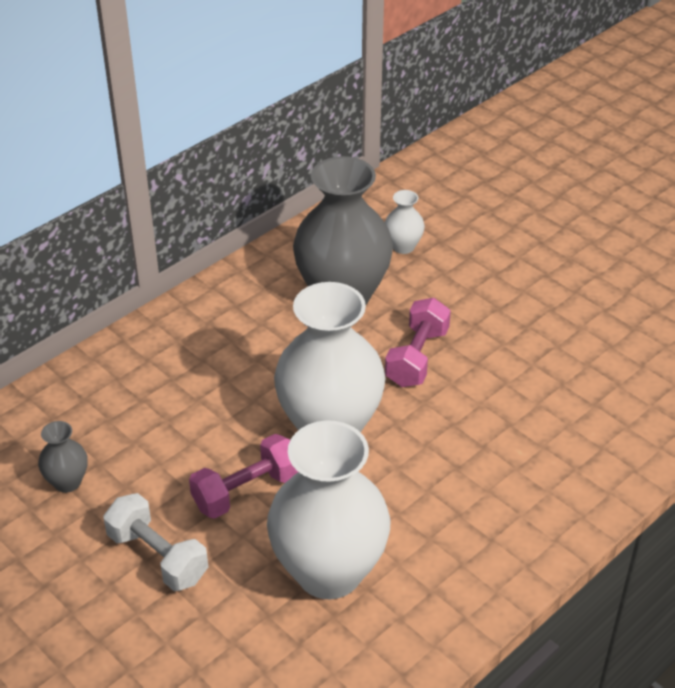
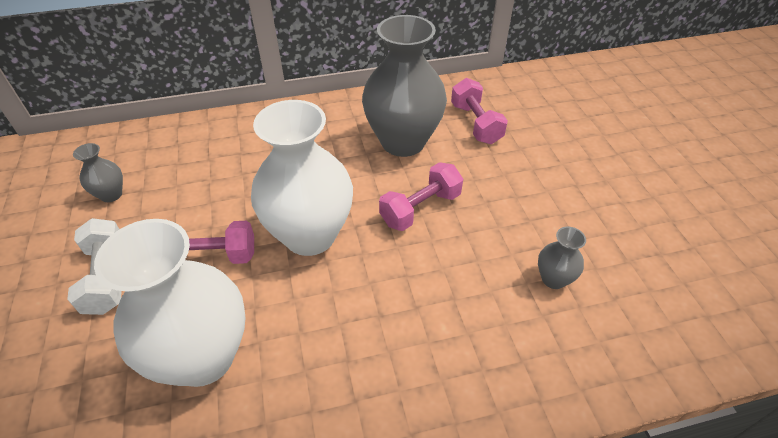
camera: 30 degrees right, 5 degrees up
white vase [385,190,425,254] -> pink dumbbell [451,78,508,144]
none -> grey vase [538,227,586,289]

